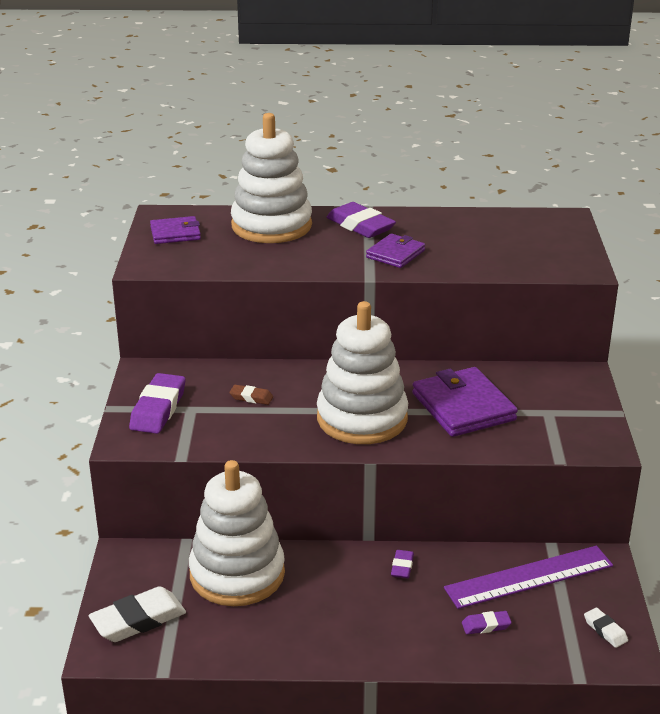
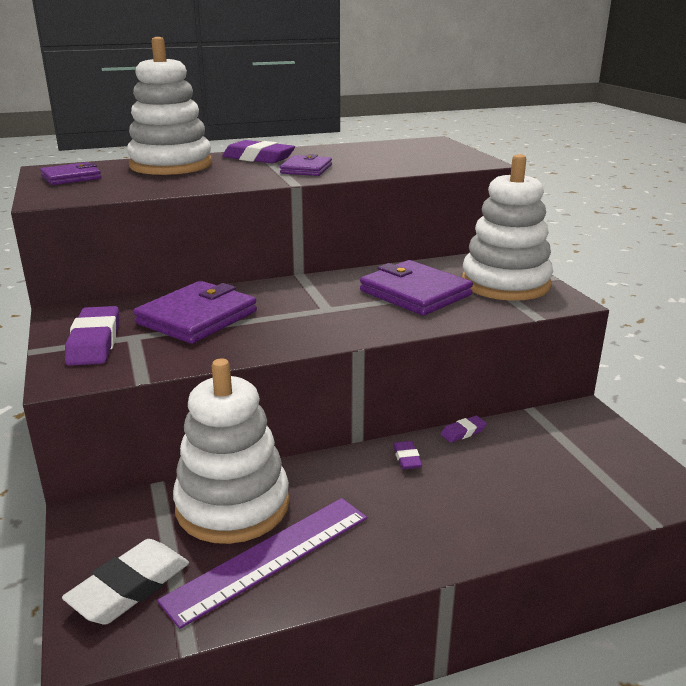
camera: 20 degrees left, 5 degrees down
brown eraser [229,385,273,405] -> purple wallet [133,281,257,344]
white stacking toy [317,301,408,444] -> white stacking toy moved to [462,154,553,301]
purple ruler [444,546,613,609] -> purple ruler moved to [157,498,367,629]
purple eraser [462,611,512,634] -> purple eraser moved to [440,416,487,443]
white eraser [584,607,628,648] -> none

